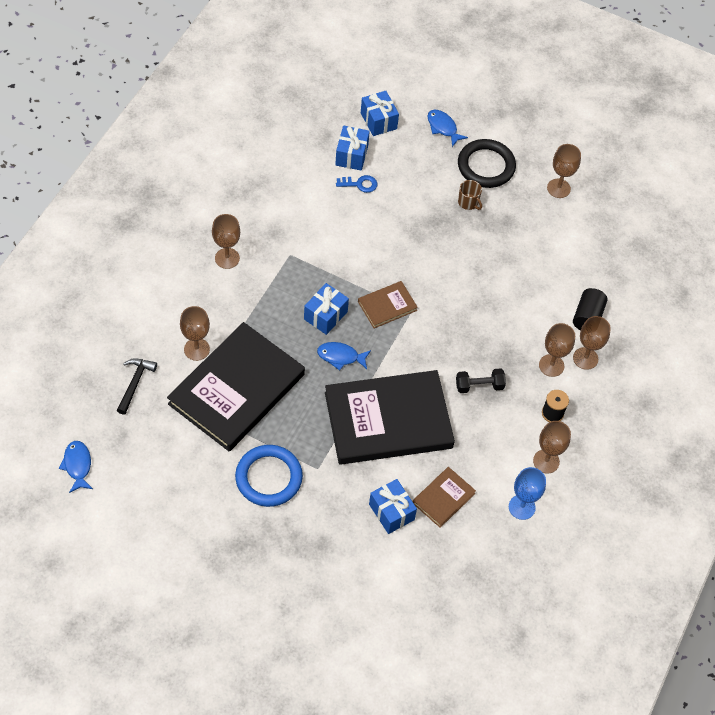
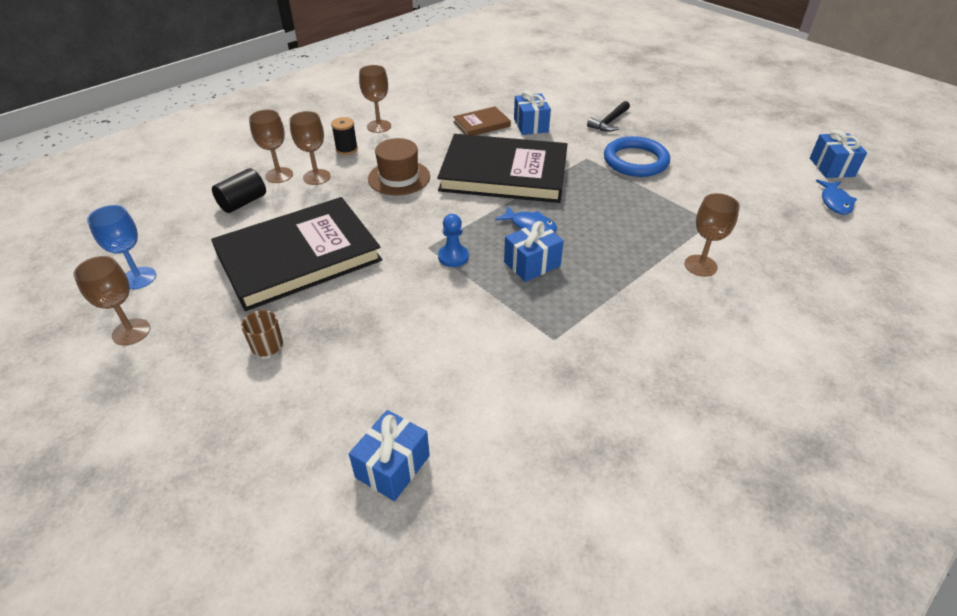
camera: 155 degrees left, 15 degrees down
black hammer [117,358,157,415] -> black hammer moved to [587,101,630,132]
black book [167,322,305,452] -> black book moved to [211,197,382,311]
brown goblet [212,214,240,269] -> none
blue key [336,175,377,193] -> none
brown book [358,281,418,328] -> blue pawn [438,214,469,267]
blue gift [361,91,399,136] -> blue gift moved to [810,130,867,178]
blue fish [428,110,468,147] -> none
black dumbbell [456,368,506,393] -> brown hat [368,138,430,196]
black ring [458,139,516,188] -> none
blue goblet [509,467,546,520] -> blue goblet moved to [87,205,156,290]

